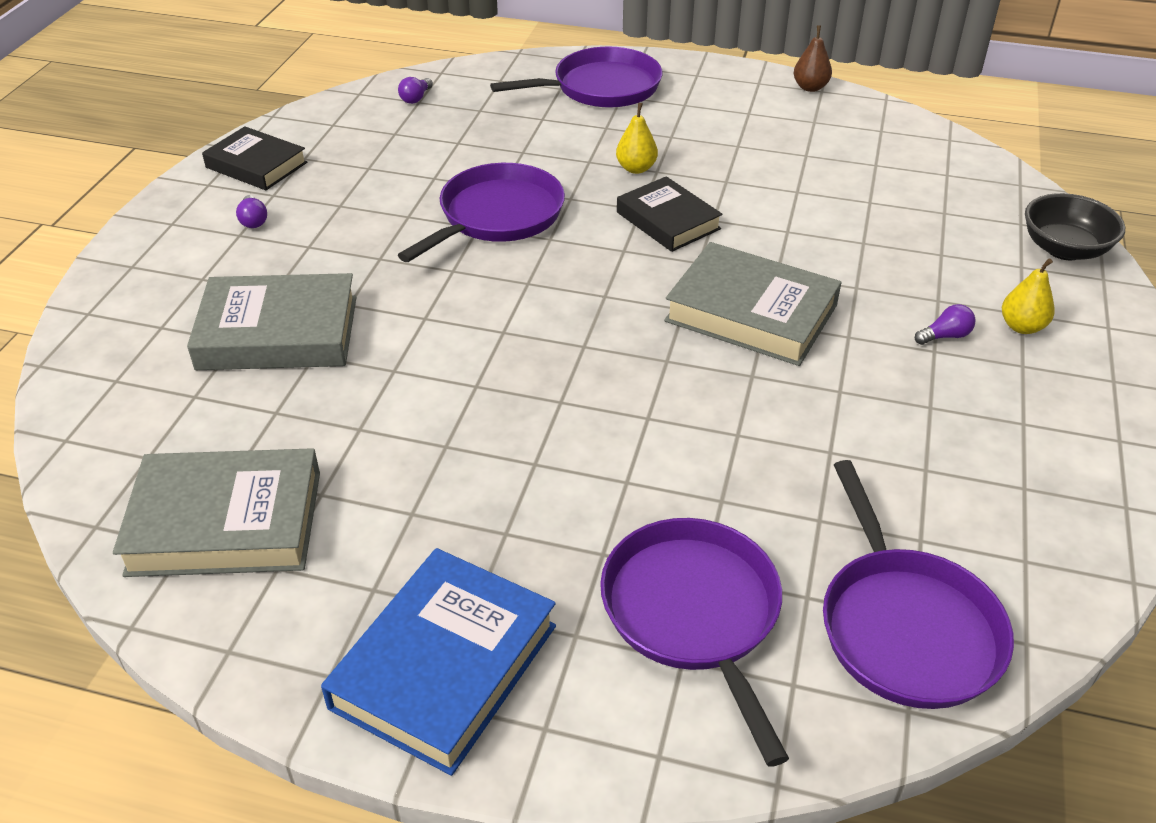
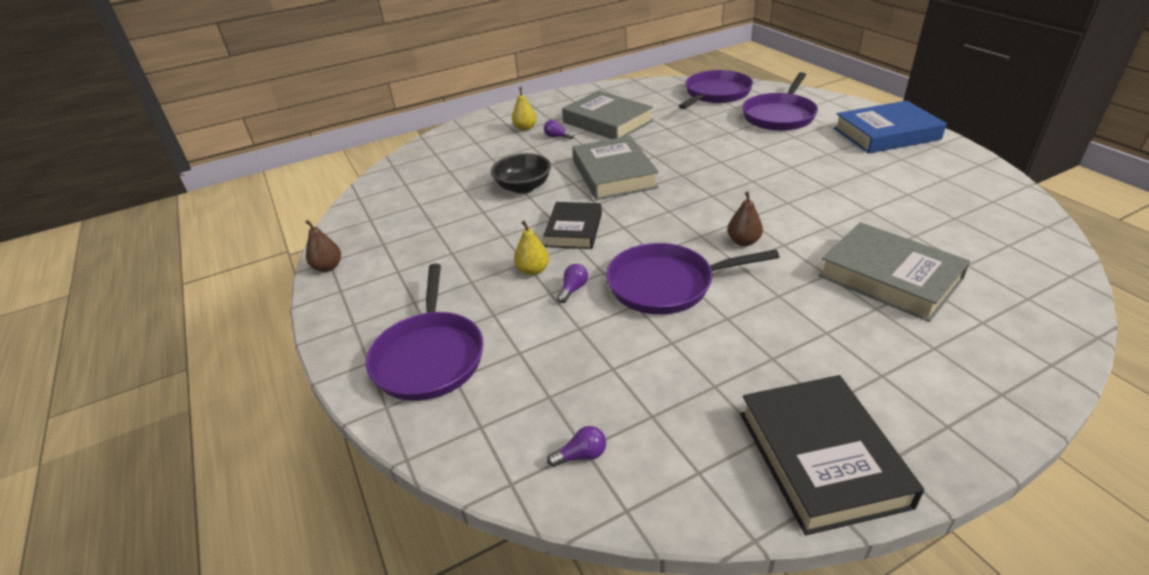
camera: 130 degrees left, 5 degrees down
grey book [113,448,320,577] -> grey book moved to [562,91,653,139]
black book [202,126,307,190] -> black book [740,375,924,535], size x1.50
purple light bulb [236,195,267,228] -> purple light bulb moved to [557,264,588,303]
purple pan [490,47,662,108] -> purple pan turned 120 degrees counterclockwise [366,264,484,401]
black bowl [1025,193,1125,260] -> black bowl moved to [491,153,551,194]
none -> brown pear [727,191,763,246]

